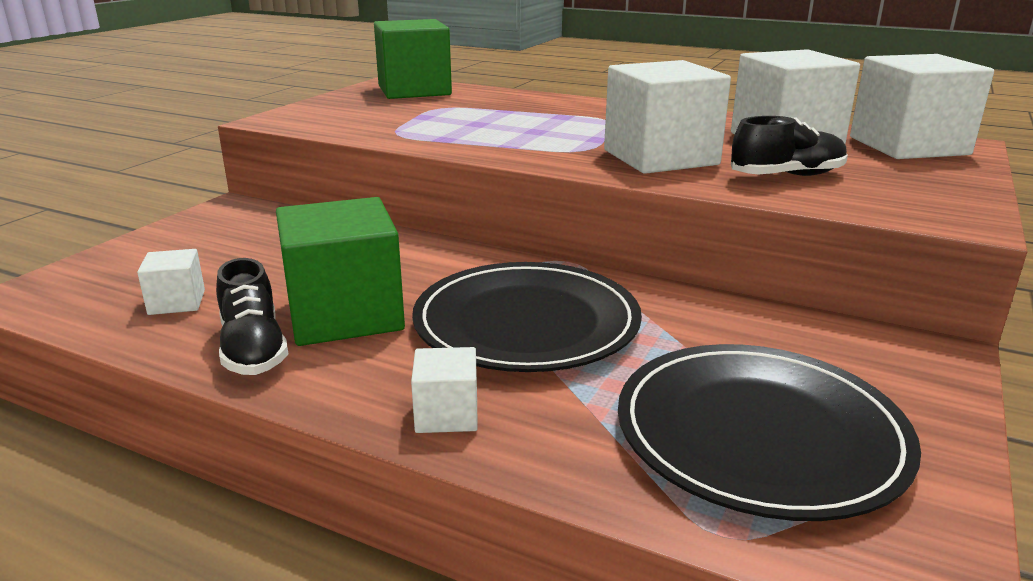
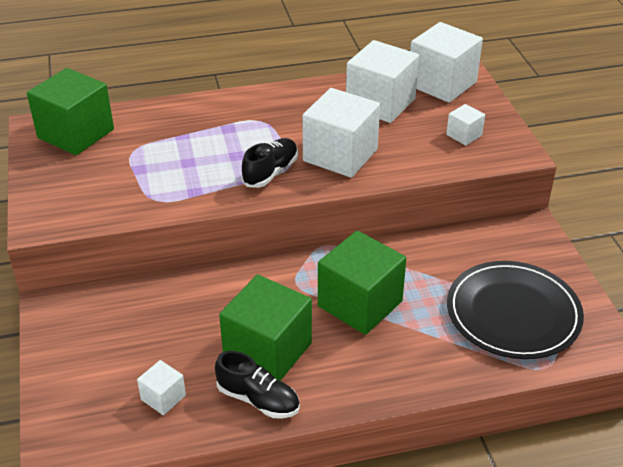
camera: 40 degrees left, 15 degrees up
white cube [411,347,478,433] -> white cube moved to [446,104,485,145]
black plate [412,262,642,372] -> green cube [318,231,407,335]
black shoe [731,116,848,176] -> black shoe moved to [241,138,298,188]

